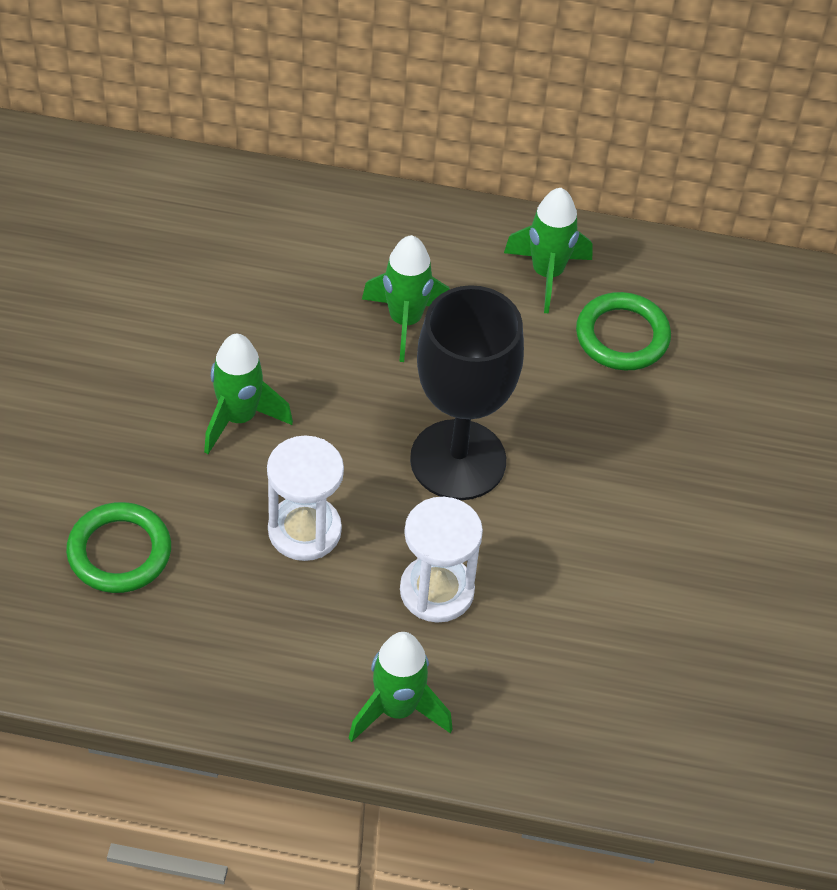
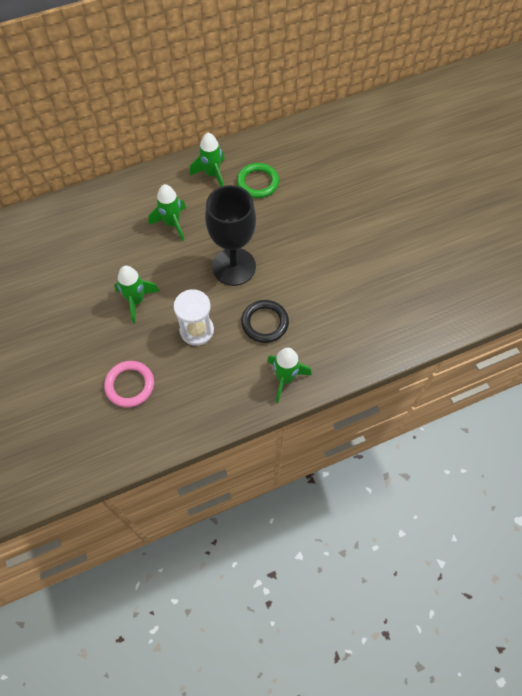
camera: 30 degrees left, 10 degrees up
green ring [66,502,171,593] -> pink ring [104,361,154,408]
white hourglass [400,497,483,623] -> black ring [241,300,289,343]

